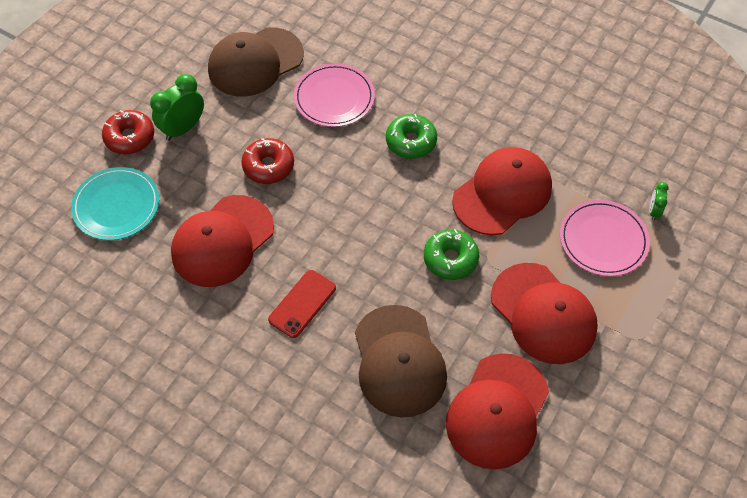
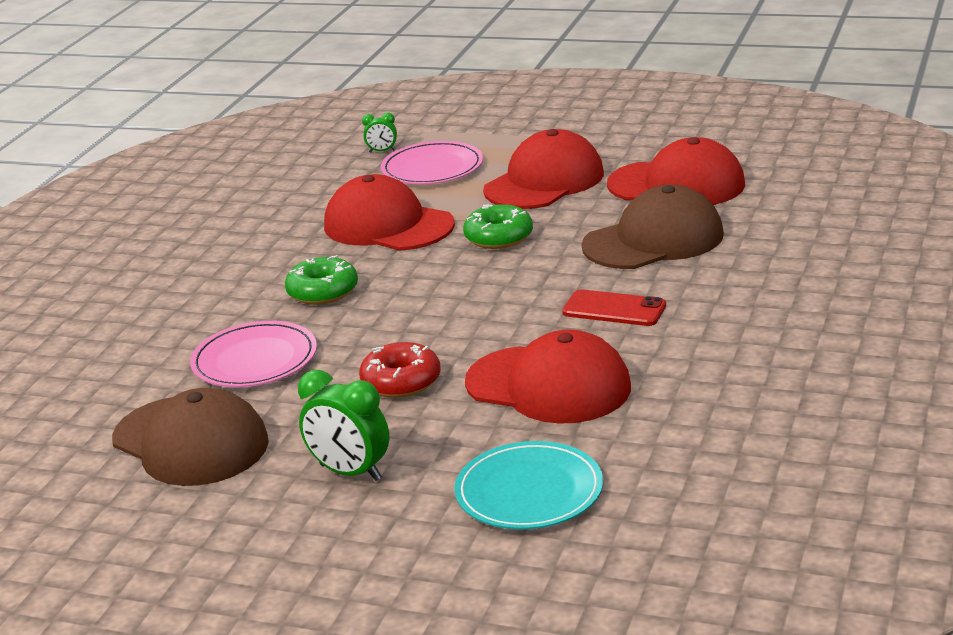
camera: 100 degrees left, 30 degrees down
red donut [102,110,154,154] -> none

